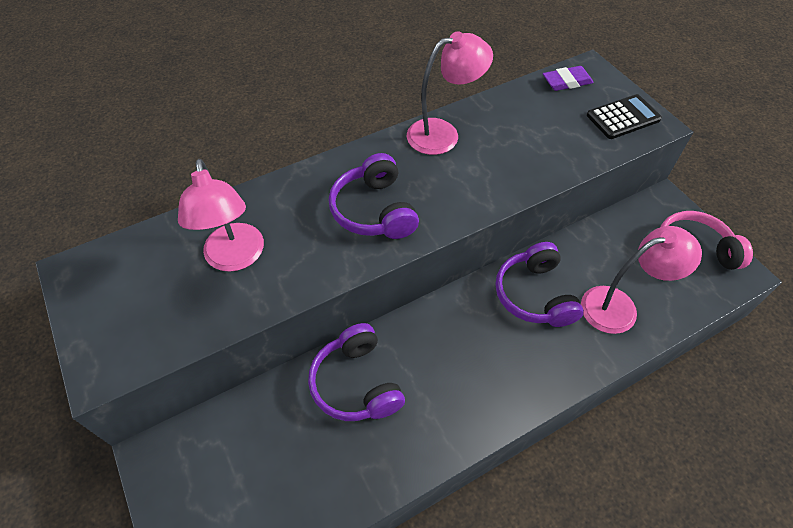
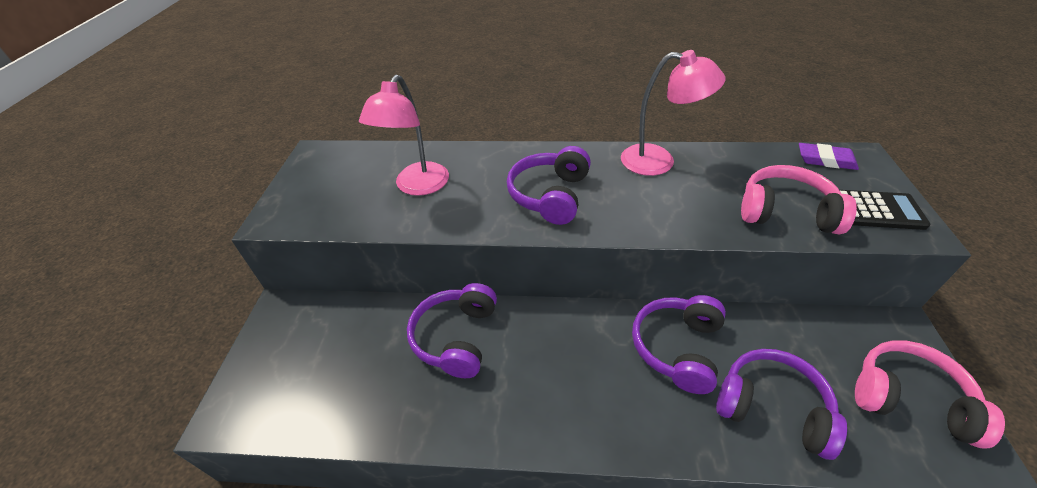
camera: 35 degrees right, 10 degrees down
pink lamp [581,226,702,334] -> purple headphones [716,349,847,460]
none -> pink headphones [741,165,857,234]

